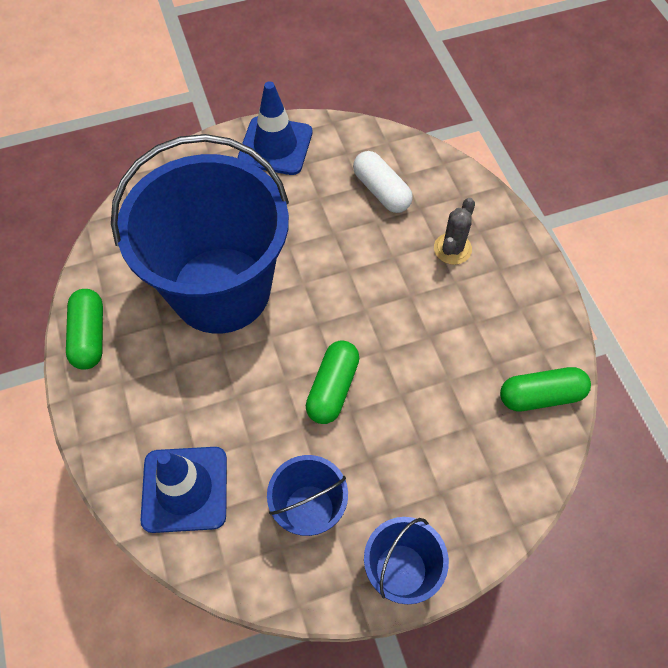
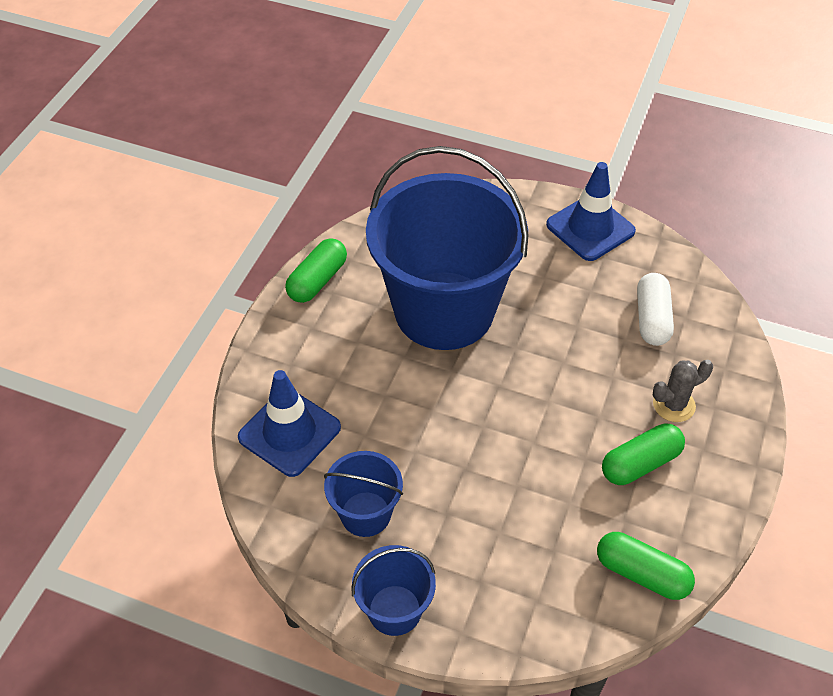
camera: 40 degrees right, 10 degrees down
green capsule [306,340,359,424] -> green capsule moved to [602,424,685,485]

